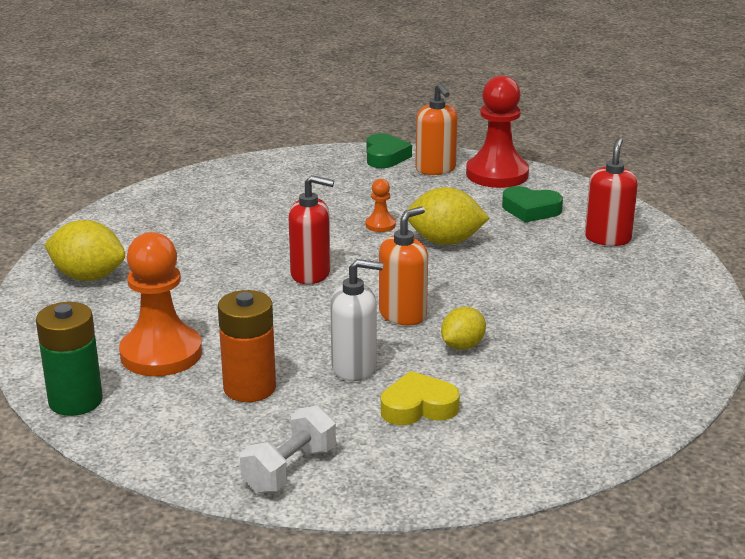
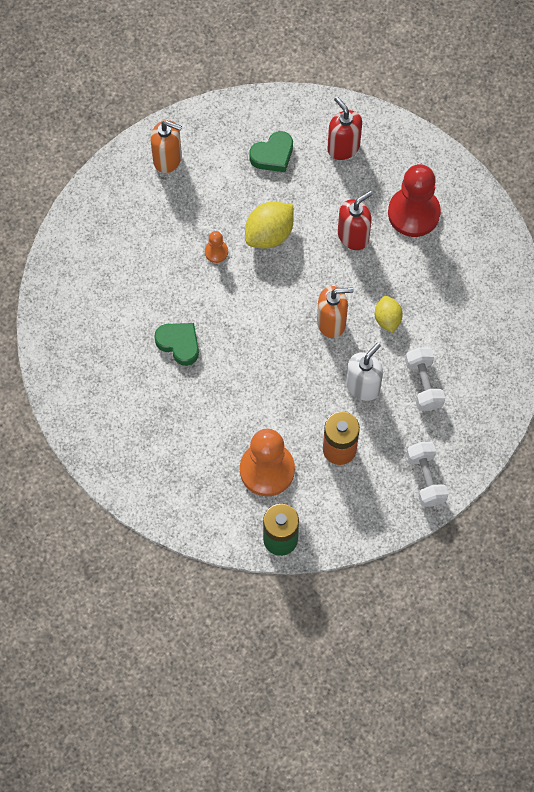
camera: 50 degrees left, 40 degrees up
yellow lemon [44,220,125,281] -> none
red soap dispenser [288,175,334,284] -> red soap dispenser moved to [338,191,373,250]
green heart [366,133,412,168] -> green heart moved to [154,323,199,366]
orange soap dispenser [379,206,428,325] -> orange soap dispenser turned 90 degrees clockwise [317,286,353,338]
yellow heart [381,371,460,425] -> white dumbbell [405,347,445,411]
red pawn [466,76,529,188] -> red pawn moved to [388,164,441,237]

